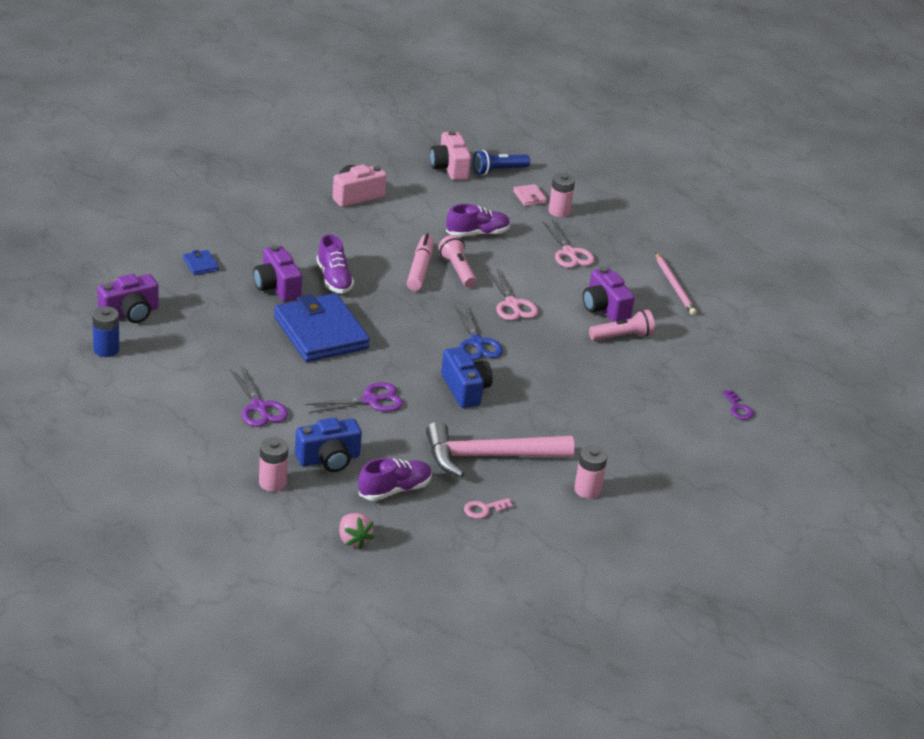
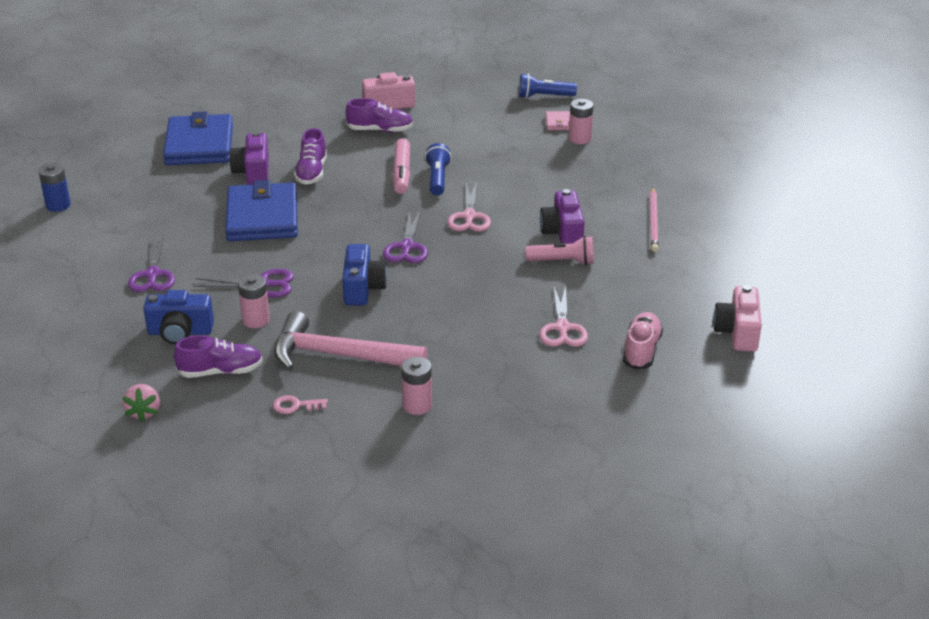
camera: 25 degrees right, 0 degrees up
purple camera [97,274,159,323] -> none
blue wallet [183,250,219,275] -> blue wallet [163,111,233,165], size x2.48
pink battery [259,437,288,492] -> pink battery moved to [238,274,270,328]
pink marker [407,233,434,291] -> pink marker turned 150 degrees clockwise [393,138,410,194]
pink camera [430,130,471,180] -> pink camera moved to [713,285,762,352]
pink flashlight [438,235,477,287] -> blue flashlight [425,143,452,195]
purple shoe [446,204,510,237] -> purple shoe moved to [346,98,413,133]
blue scissors [455,304,503,360] -> purple scissors [383,210,428,263]
pink scissors [543,220,595,268] -> pink scissors moved to [539,285,588,347]
purple key [722,390,754,420] -> pink shoe [623,312,663,370]

